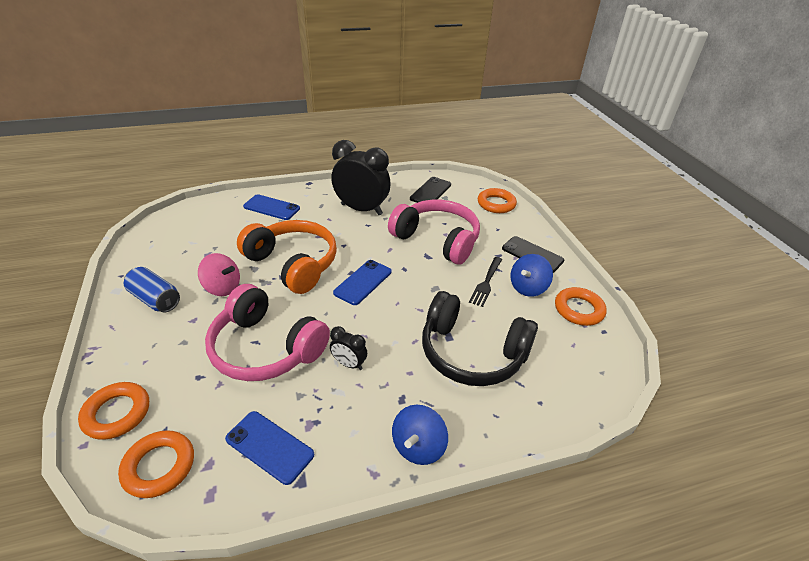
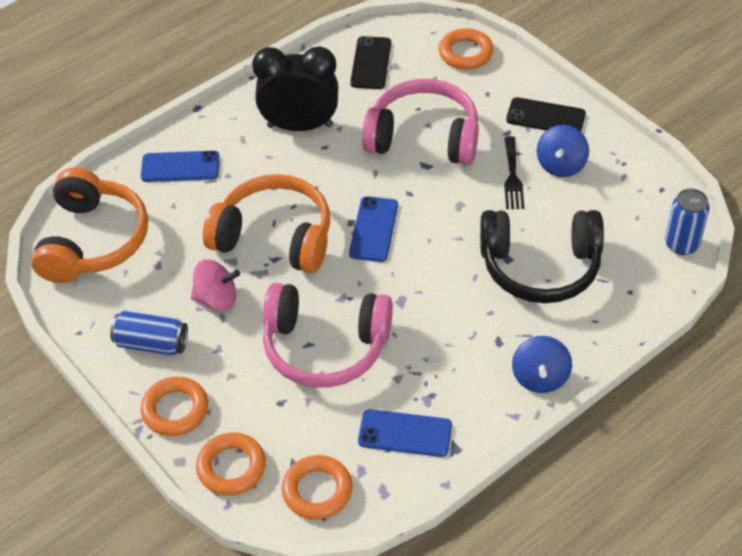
camera: 20 degrees left, 10 degrees up
black clock [330,326,367,370] -> none
orange ring [555,287,607,326] -> orange ring moved to [141,377,208,436]
none -> orange headphones [31,167,148,283]
none -> blue can [665,188,710,255]

